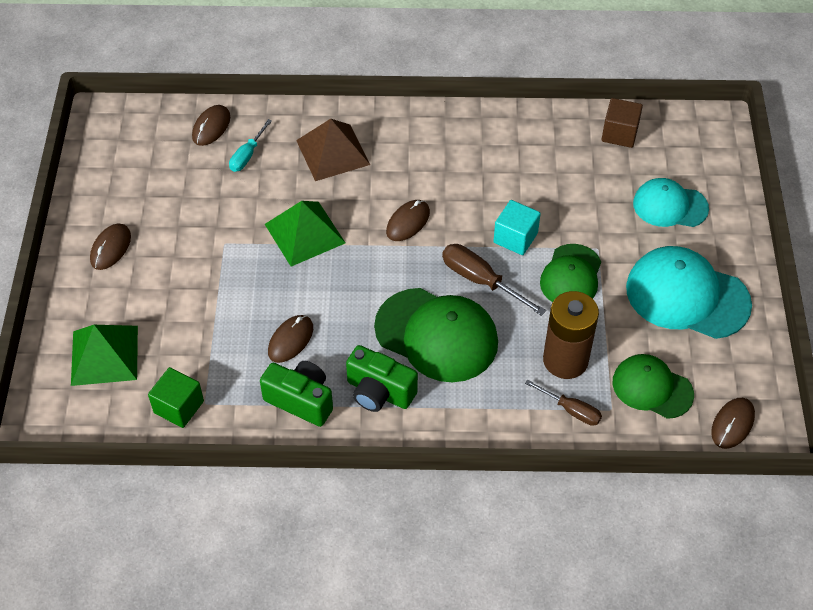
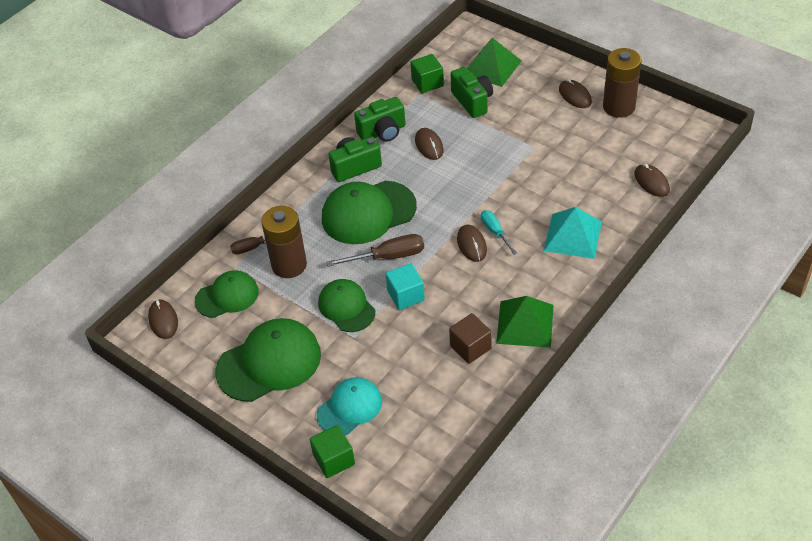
camera: 130 degrees right, 5 degrees down
turquoise screwdriver [229,119,272,172] -> turquoise screwdriver moved to [481,210,517,255]
green pyramid [265,201,345,267] -> green pyramid moved to [496,296,553,348]
brown pyramid [296,119,370,181] -> turquoise pyramid [544,207,602,259]
brown cube [602,98,643,148] -> brown cube moved to [449,313,492,364]
turquoise cap [626,246,752,339] -> green cap [215,318,321,402]
none -> green cube [310,425,355,478]
none -> green camera [451,67,493,118]
none -> brown battery [603,48,642,118]

